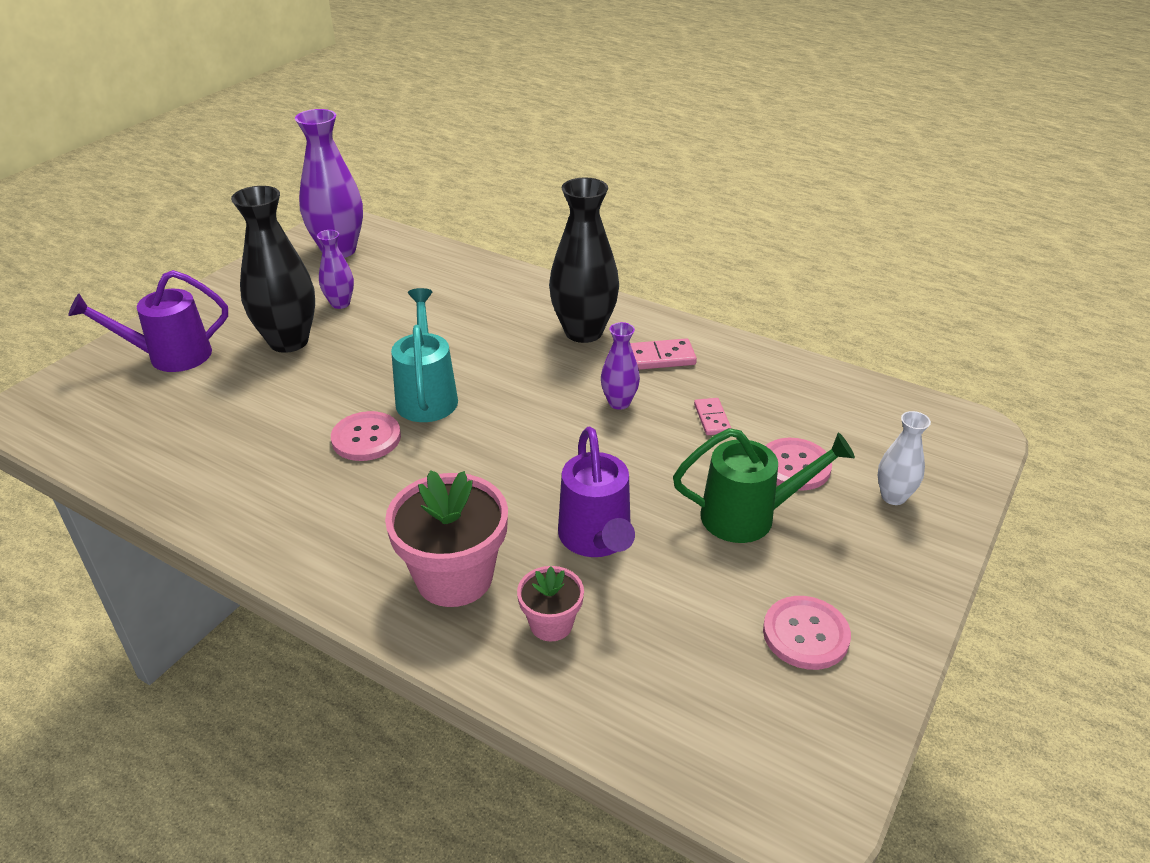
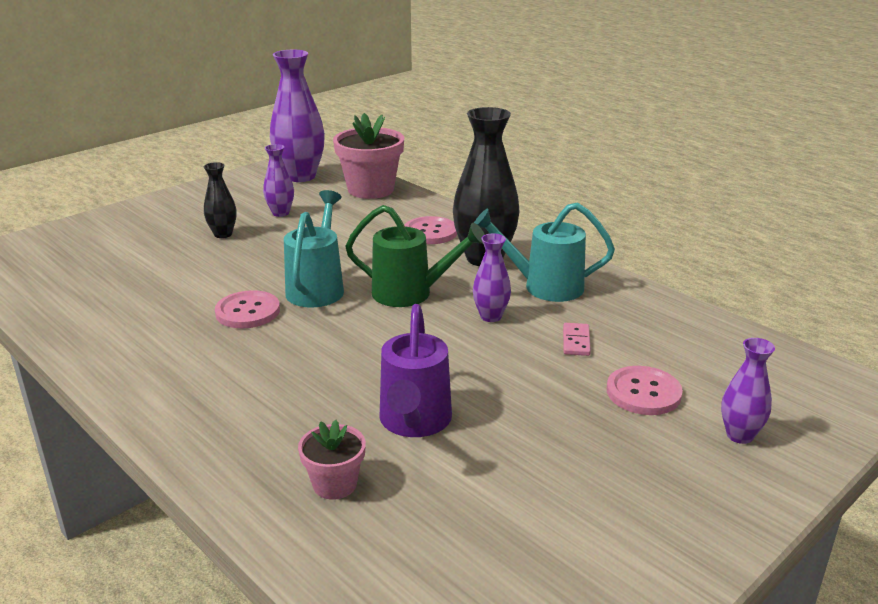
camera: 15 degrees right, 10 degrees down
purple watering can [68,270,228,372] -> none
black vase [231,186,315,353] -> black vase [204,162,236,238], size x0.51
pink flower pot [385,470,508,607] -> pink flower pot moved to [333,113,404,199]
pink domino [630,338,697,370] -> turquoise watering can [474,202,615,302]
green watering can [673,428,855,543] -> green watering can moved to [345,205,485,307]
pink button [763,596,851,670] -> pink button moved to [404,216,457,244]
white vase [878,411,931,505] -> purple vase [721,338,775,444]

